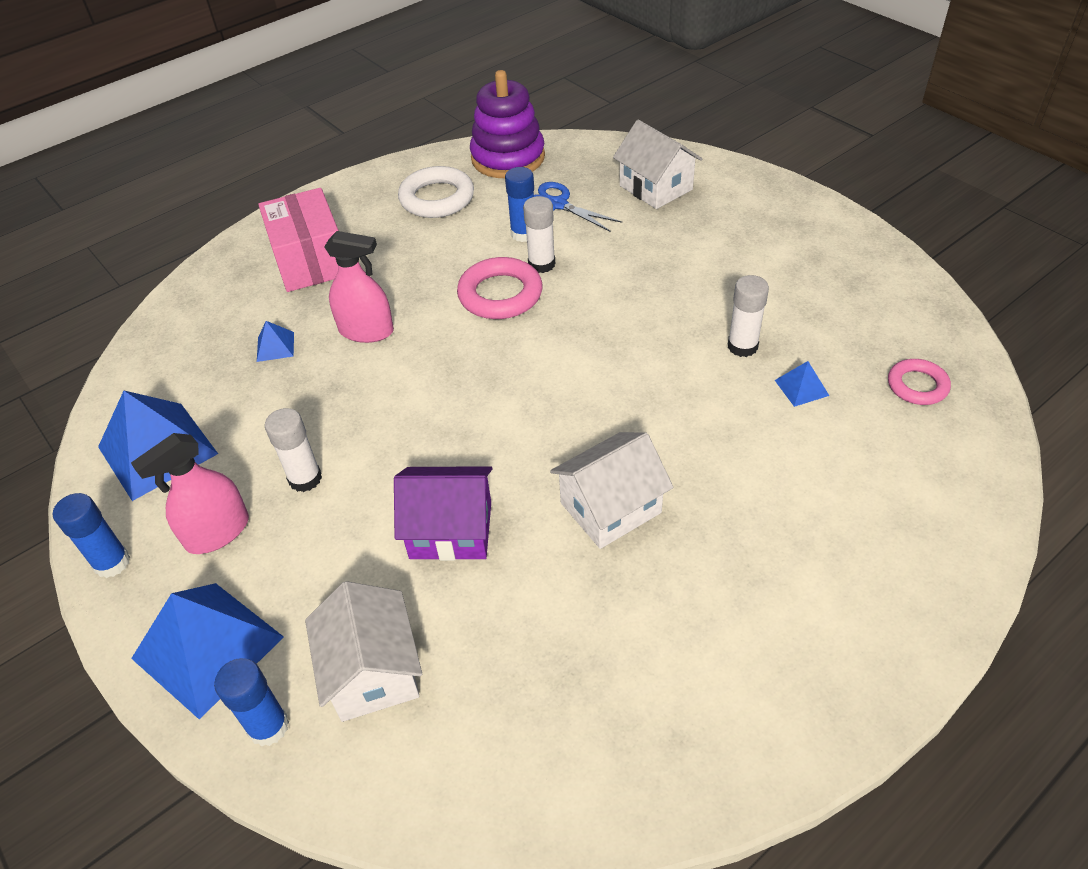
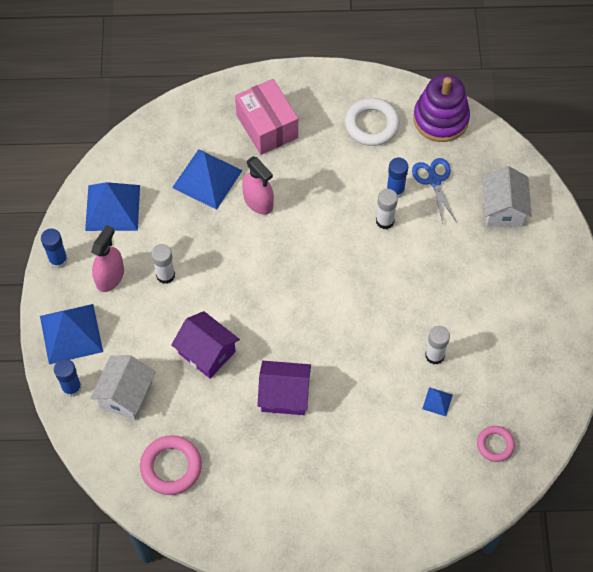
camera: 35 degrees right, 15 degrees up
pink spray bottle [131,433,249,554] -> pink spray bottle turned 120 degrees clockwise [91,225,124,292]
blue pyramid [257,321,294,362] -> blue pyramid [172,149,243,210], size x2.26
pink box [258,188,339,292] -> pink box turned 45 degrees counterclockwise [235,79,298,155]
pink ring [457,257,543,319] -> pink ring moved to [140,435,202,495]
white house [550,432,674,549] -> purple house [257,361,311,415]

